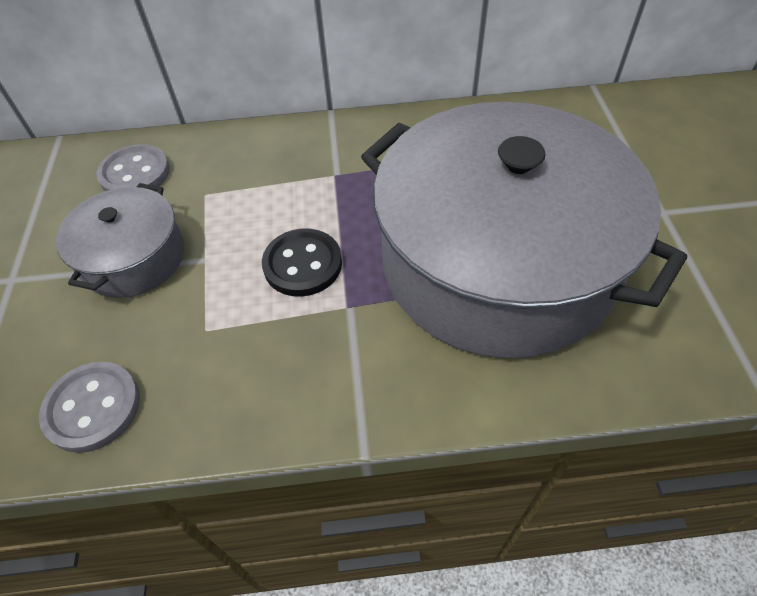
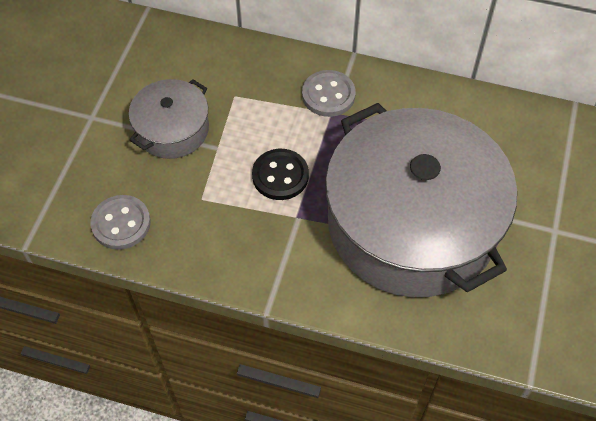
camera: 20 degrees right, 5 degrees up
grey button [96,144,170,191] -> grey button moved to [302,70,356,117]

